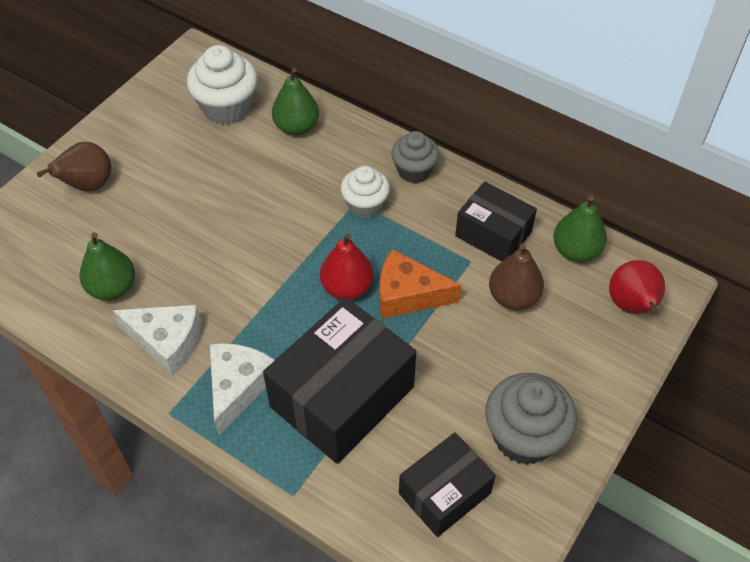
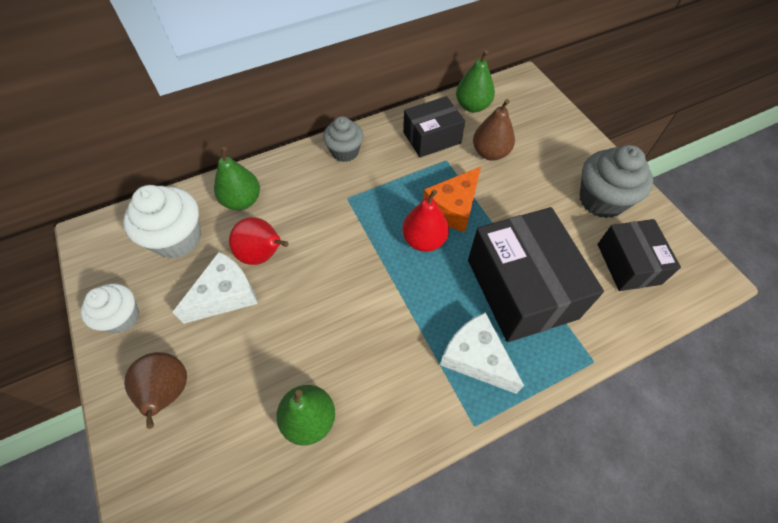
camera: 60 degrees left, 5 degrees up
white cheese [113,305,201,376] -> white cheese moved to [173,252,258,324]
white cupcake [341,166,390,218] -> white cupcake moved to [81,283,139,333]
red pear [609,260,665,315] -> red pear moved to [229,217,289,265]

